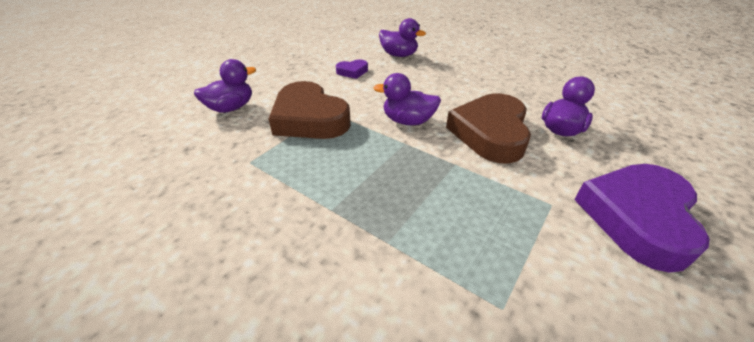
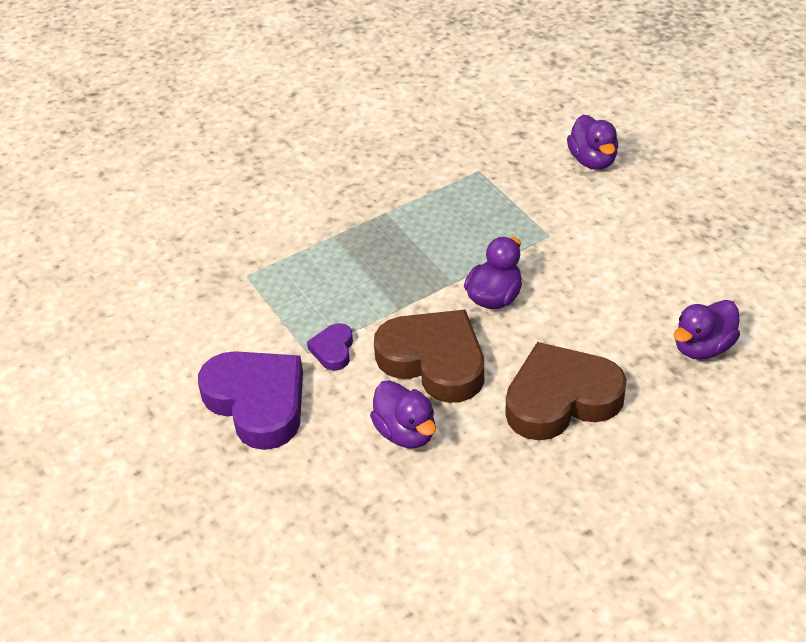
camera: 115 degrees right, 5 degrees up
brown heart [269,81,351,139] -> brown heart moved to [505,342,627,440]
purple heart [336,60,368,79] -> purple heart moved to [307,323,353,371]

